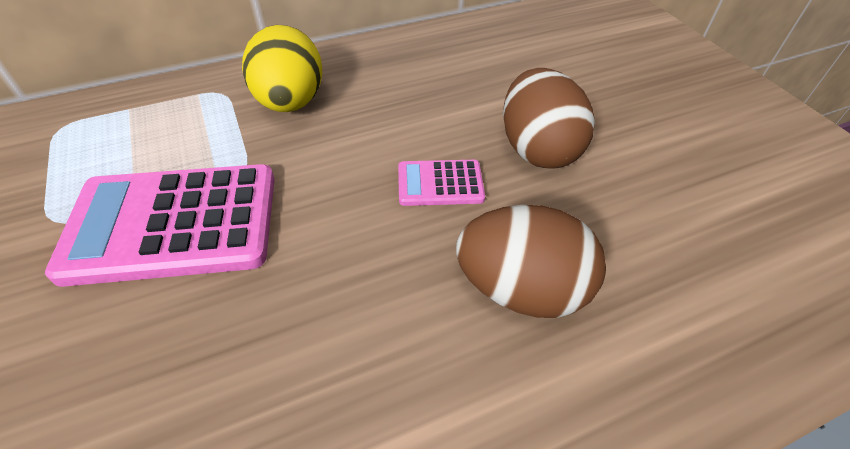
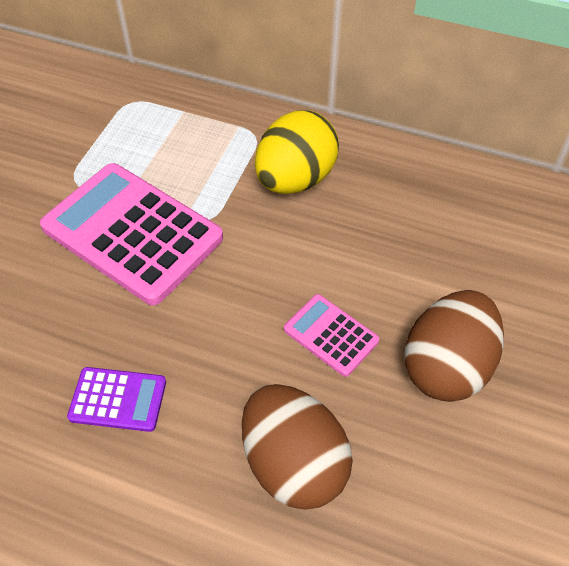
camera: 45 degrees right, 5 degrees up
none -> purple calculator [67,367,166,432]

